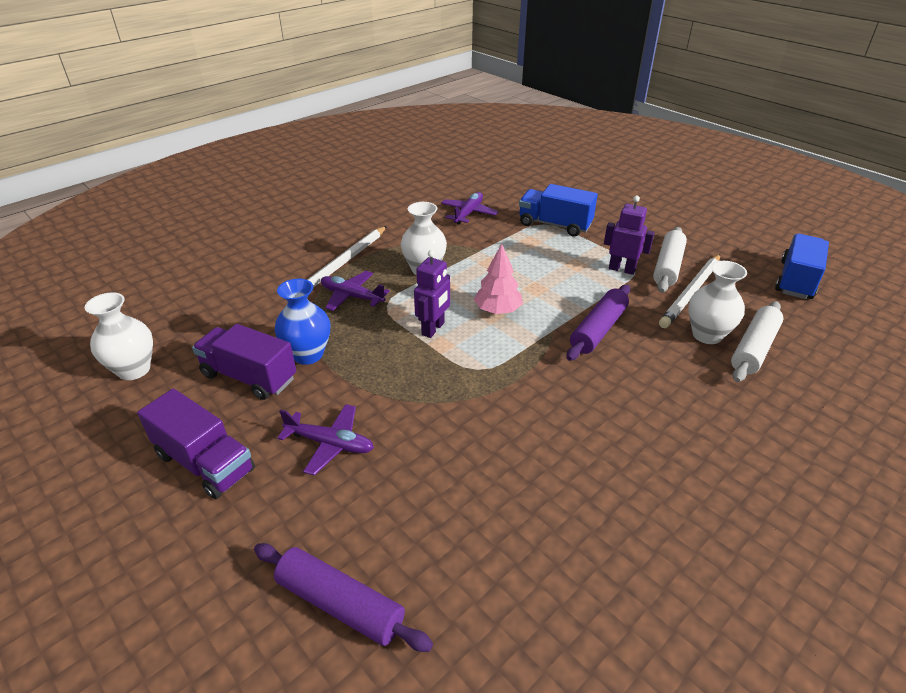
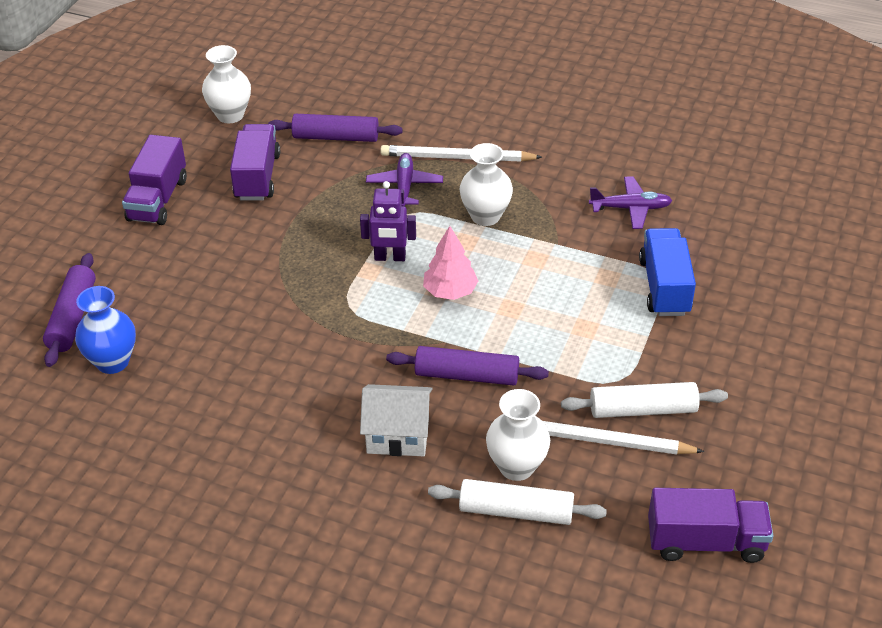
camera: 65 degrees right, 5 degrees up
blue vase [275,279,330,365] -> blue vase moved to [75,286,136,374]
purple plane [277,404,374,476] -> none
purple robot [604,196,655,275] -> none
blue truck [775,234,829,299] -> purple truck [648,488,773,563]
none -> purple rolling pin [268,114,403,142]
none -> white house [360,384,433,456]

